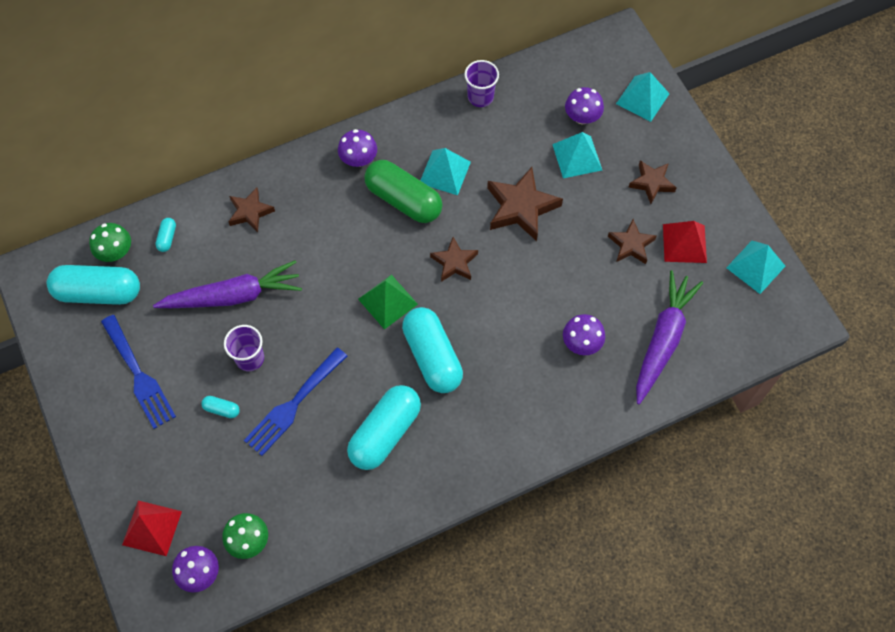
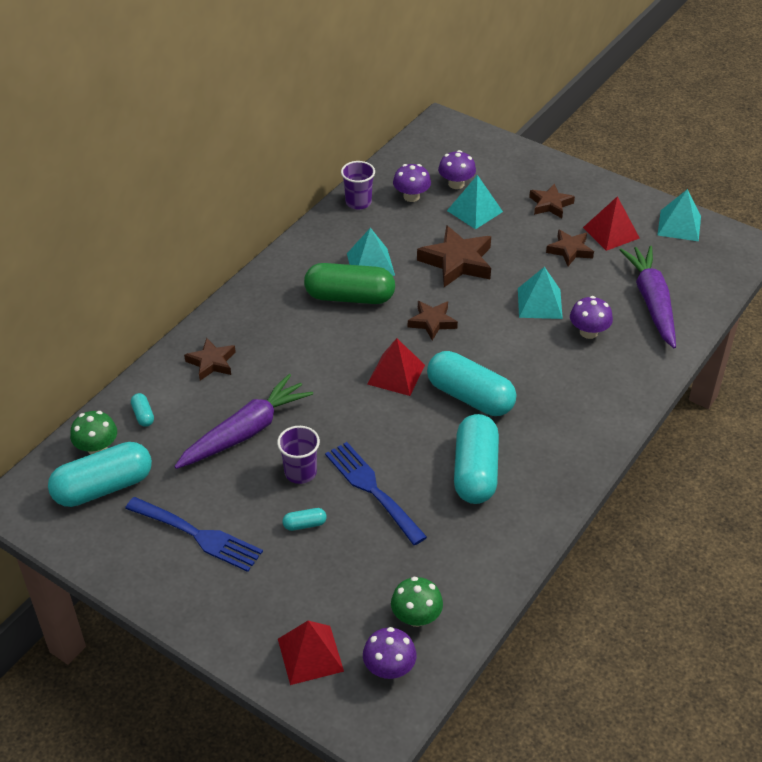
camera: 30 degrees left, 20 degrees down
blue fork [244,347,347,456] -> blue fork turned 135 degrees clockwise [325,442,427,545]
purple mushroom [338,129,377,167] -> purple mushroom moved to [393,164,431,202]
green pyramid [358,274,418,330] -> red pyramid [367,338,425,396]
turquoise pyramid [616,72,670,122] -> turquoise pyramid moved to [518,267,563,319]

